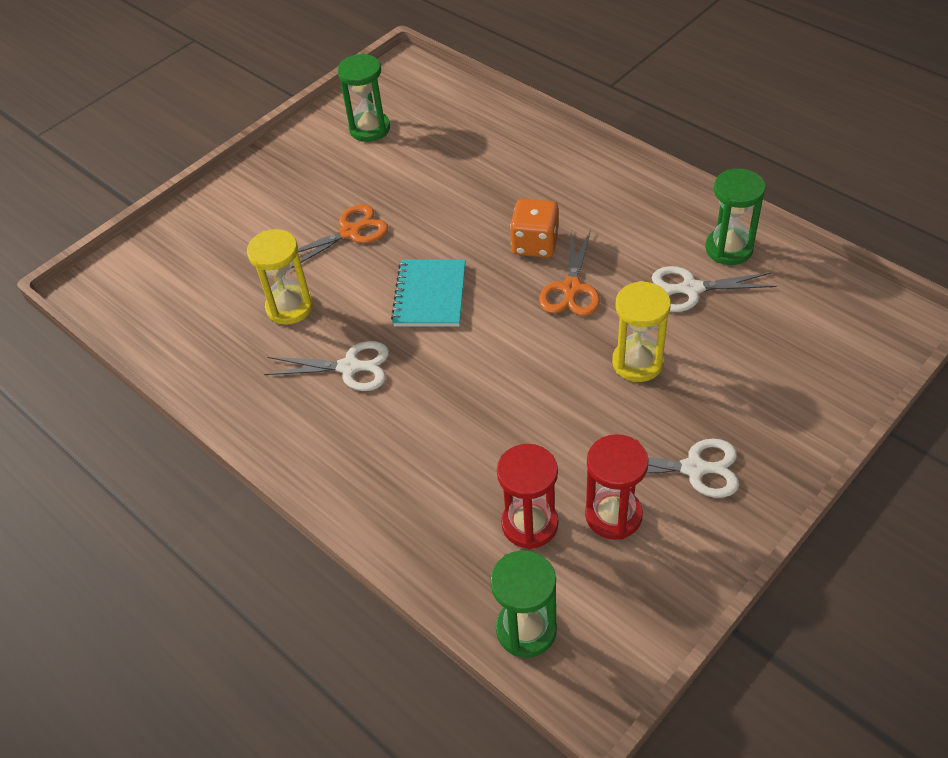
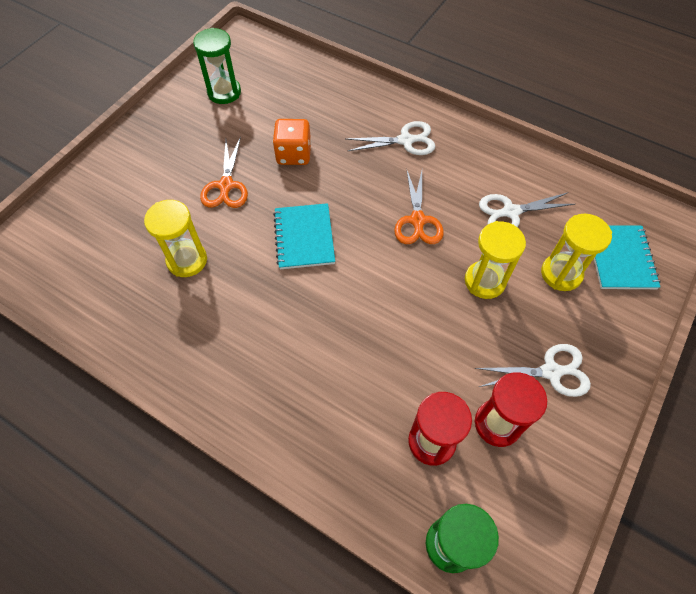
camera: 15 degrees left, 10 degrees up
white scissors [264,341,389,391] -> white scissors moved to [346,121,436,155]
orange scissors [291,204,388,268] -> orange scissors turned 135 degrees clockwise [200,137,248,208]
orange dice [510,199,559,258] -> orange dice moved to [273,119,311,165]
green hourglass [705,169,766,265] -> none
none -> yellow hourglass [541,214,612,291]
none -> turquoise notebook [594,225,661,289]

